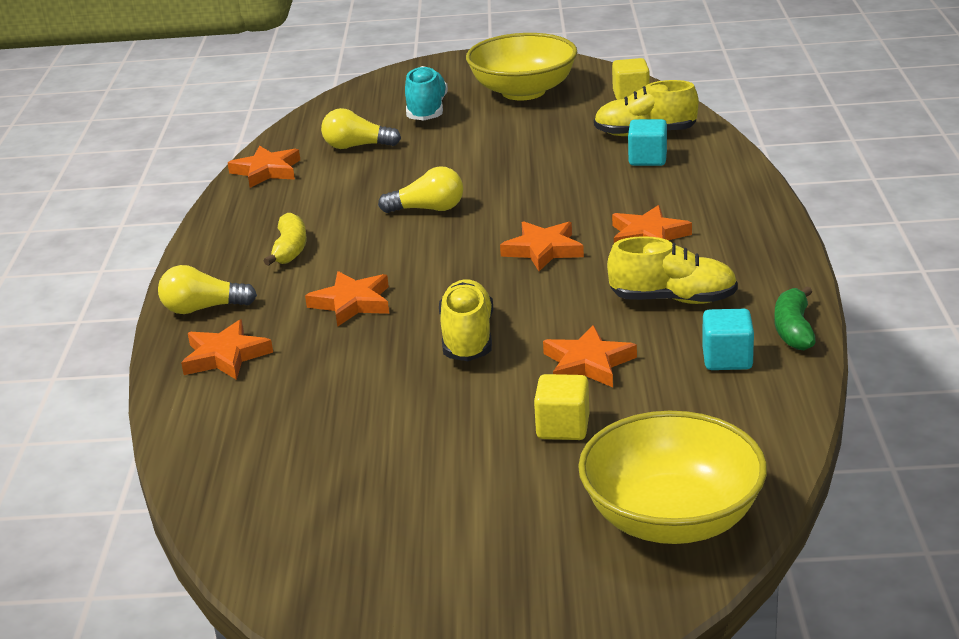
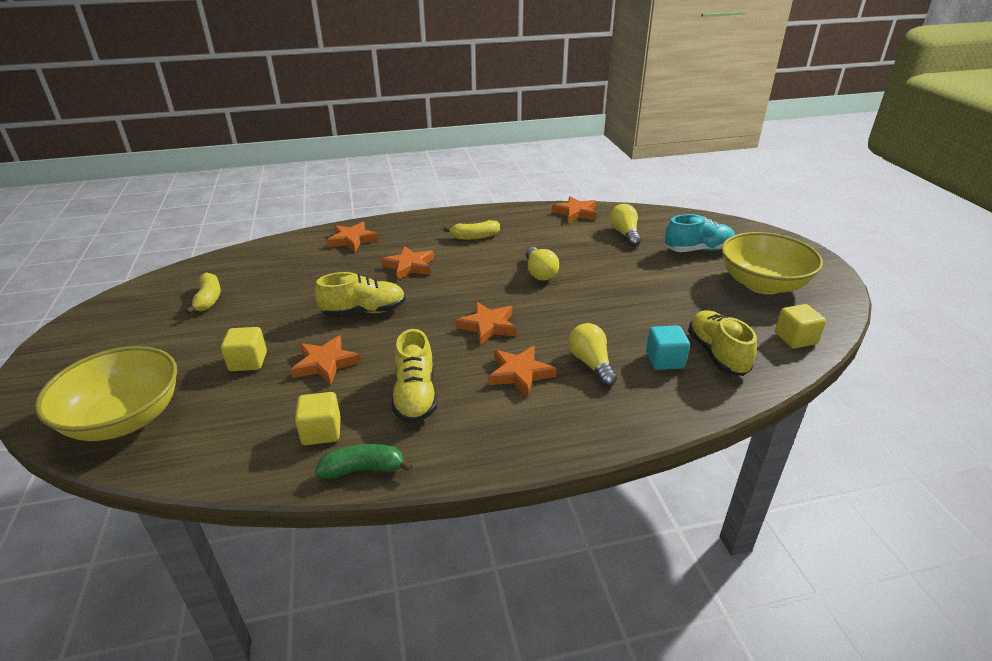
camera: 75 degrees right, 5 degrees up
yellow light bulb [158,265,257,314] -> yellow light bulb moved to [569,323,617,387]
turquoise cube [702,309,754,370] -> yellow cube [295,392,341,445]
none -> yellow banana [186,273,221,314]

